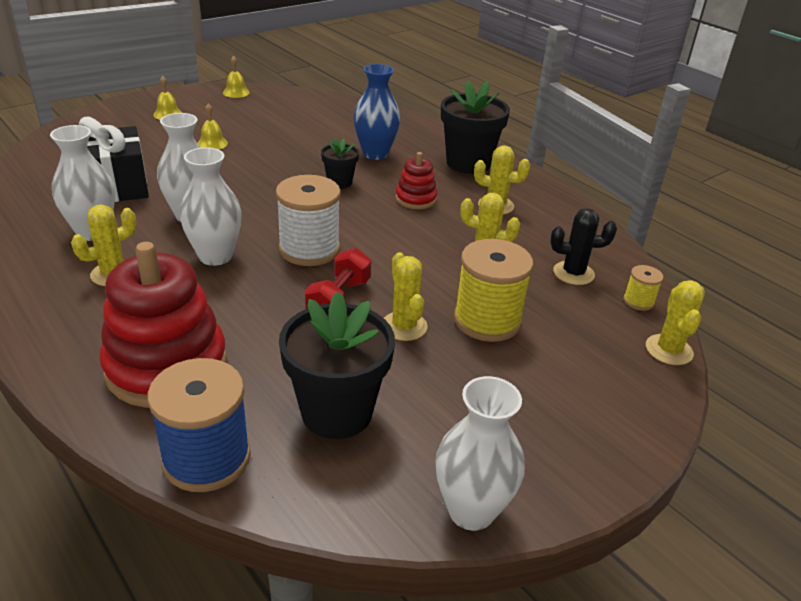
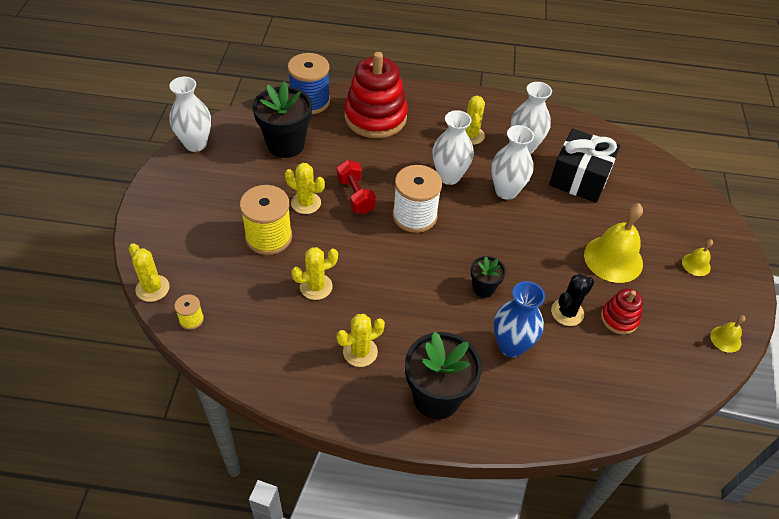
camera: 135 degrees right, 15 degrees up
yellow bell [197,103,228,149] -> yellow bell [584,203,643,283], size x2.07
red stacking toy [396,152,437,209] -> red stacking toy moved to [601,289,643,334]
black cactus [550,208,617,285] -> black cactus moved to [551,274,594,326]

